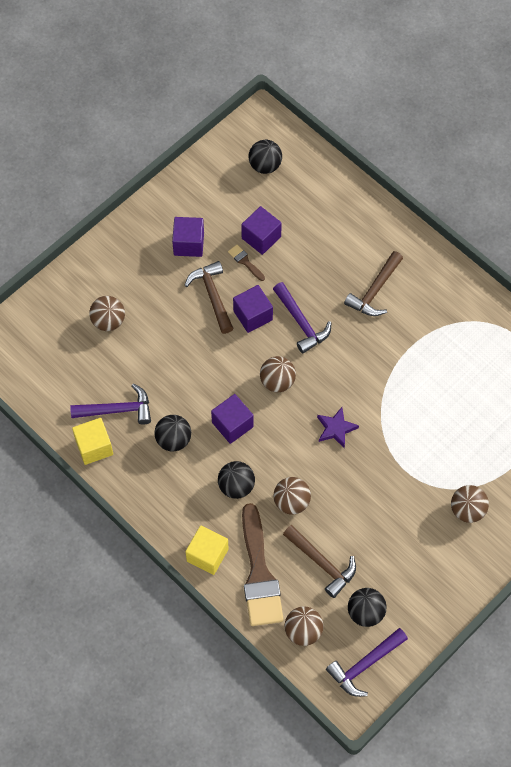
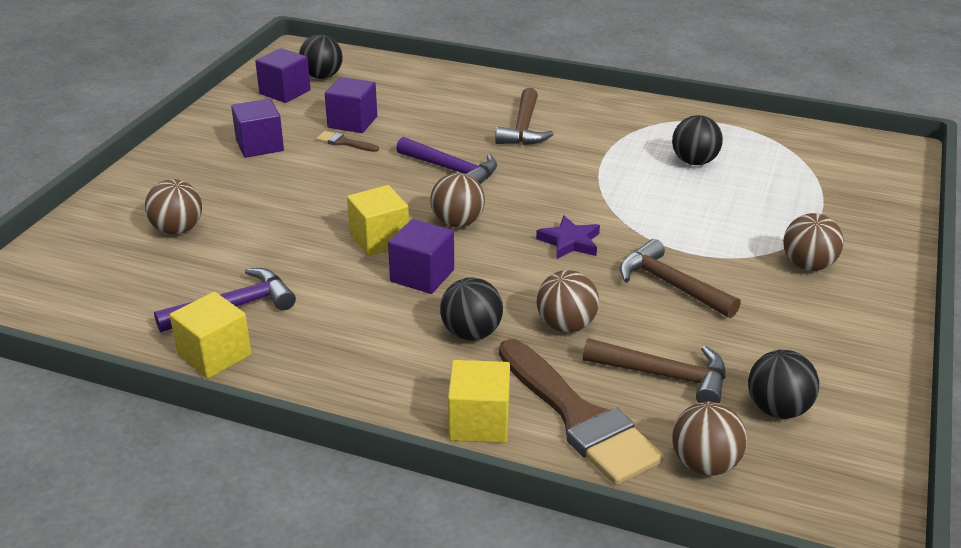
camera: 25 degrees left, 30 degrees down
black ball [154,415,191,451] -> black ball moved to [672,115,723,165]
brown hammer [184,261,234,334] -> brown hammer moved to [620,239,741,318]
purple cube [233,285,273,333] -> purple cube moved to [255,48,311,103]
purple hammer [326,628,408,697] -> none
none -> yellow cube [347,185,409,256]

